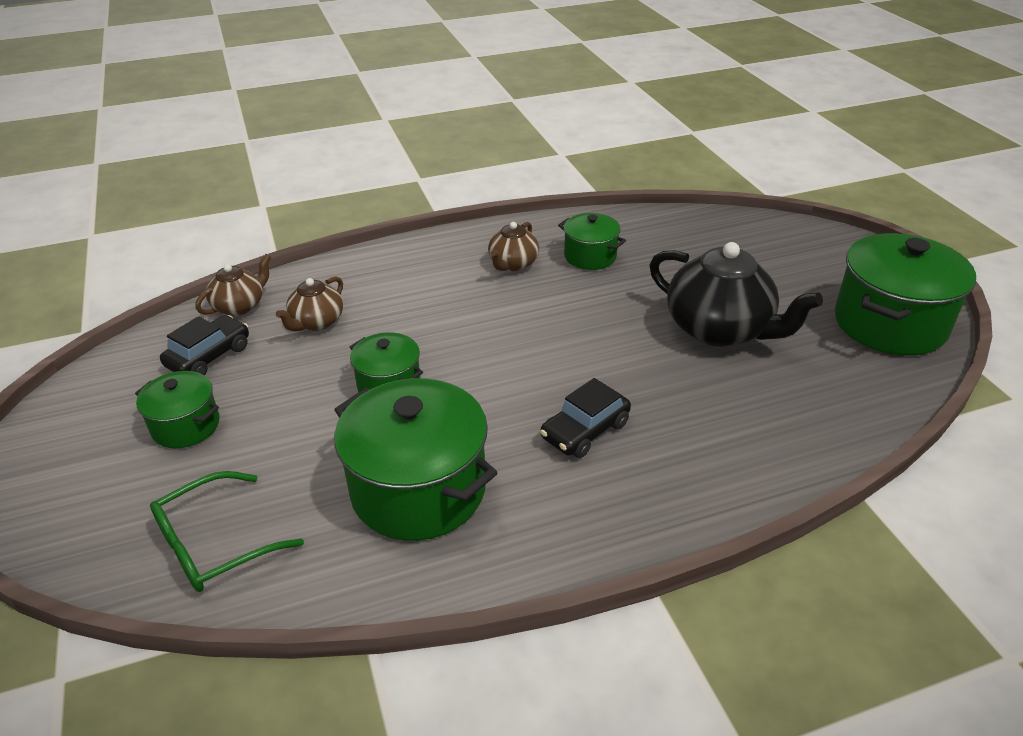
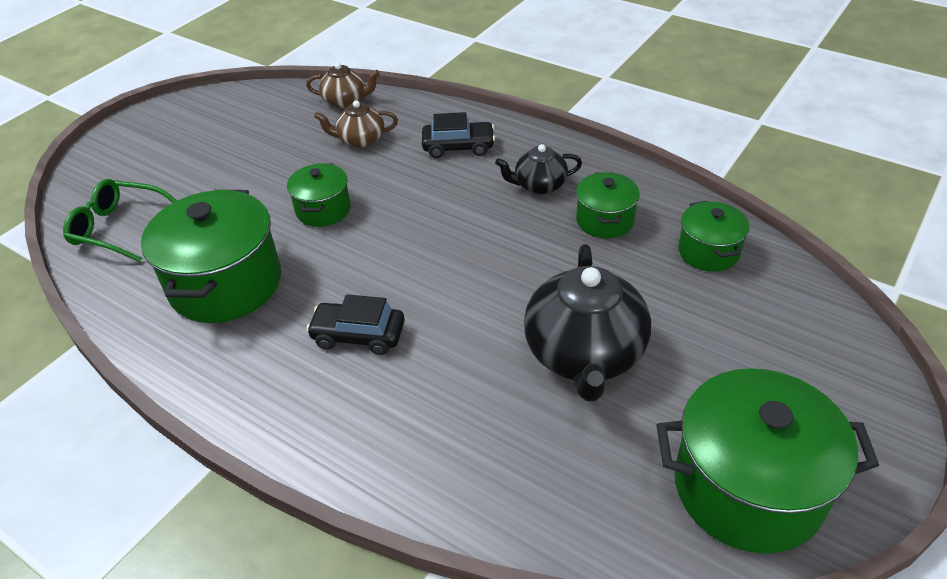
camera: 55 degrees right, 5 degrees up
green pot [135,371,219,448] -> green pot moved to [678,201,750,272]
black car [160,315,249,375] -> black car moved to [422,112,495,158]
brown teapot [488,222,539,271] -> black teapot [495,144,582,195]

